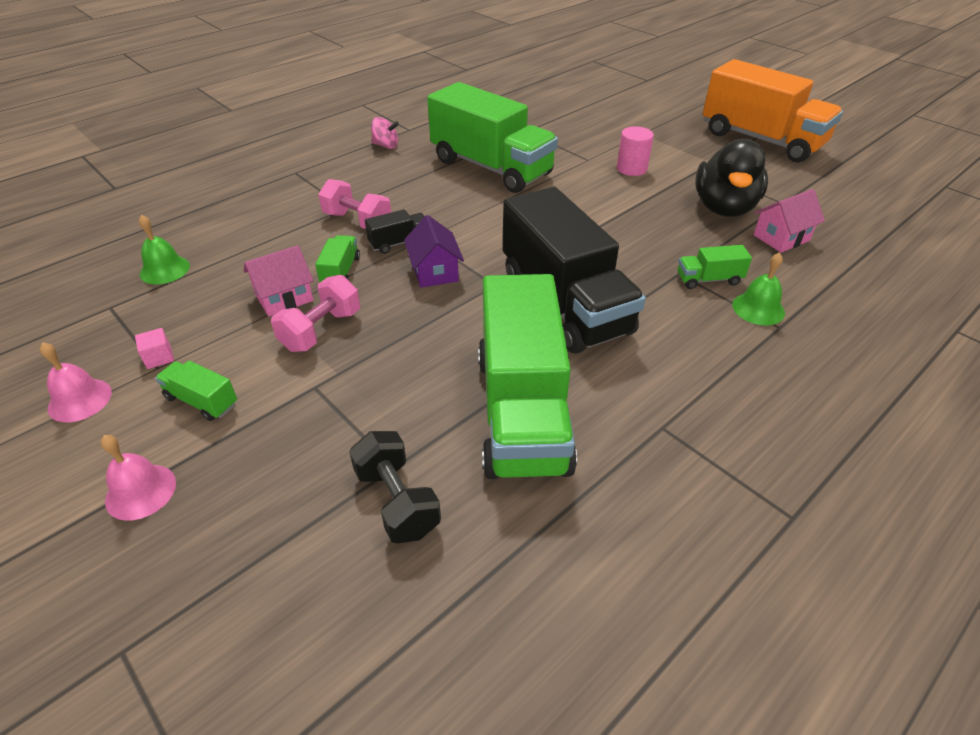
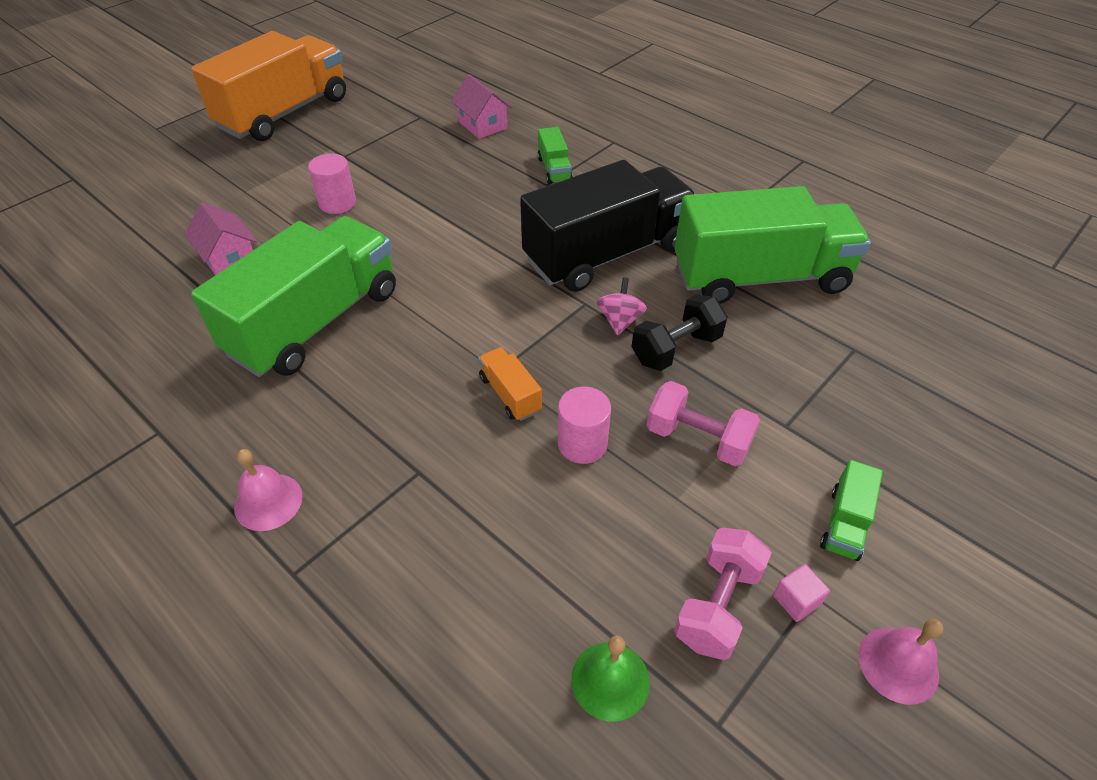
camera: 95 degrees left, 5 degrees up
pink bell [101,435,176,521] -> pink bell moved to [234,449,303,531]
pink house [244,245,314,316] -> pink house moved to [185,202,257,275]
green truck [315,235,360,283] -> pink cylinder [558,387,611,464]
pink dumbbell [318,179,391,229] -> pink dumbbell moved to [674,528,772,660]
black dumbbell [349,431,441,544] -> black dumbbell moved to [632,294,728,371]
black truck [365,209,424,254] -> orange truck [478,347,542,421]
pink spinning top [371,117,399,149] -> pink spinning top moved to [597,277,647,335]
purple house [404,215,464,288] -> none
black duck [695,139,768,217] -> none
green bell [732,252,785,325] -> none

